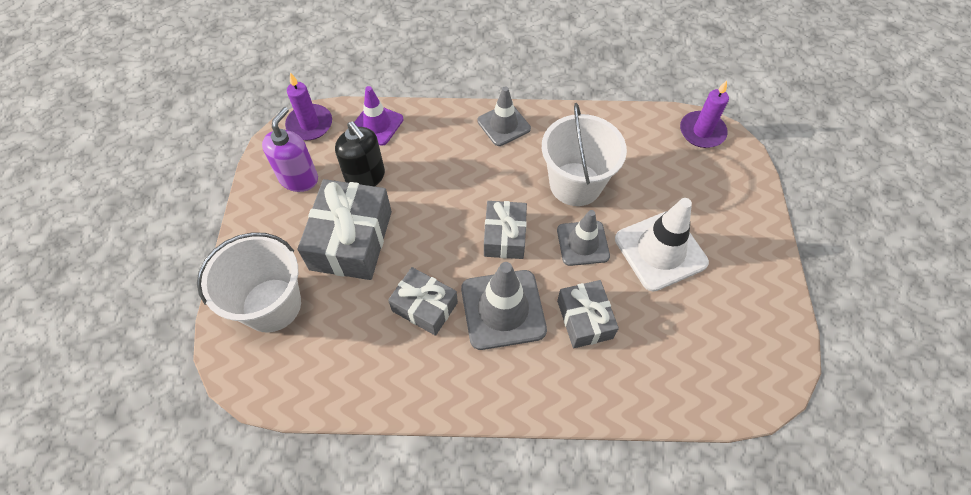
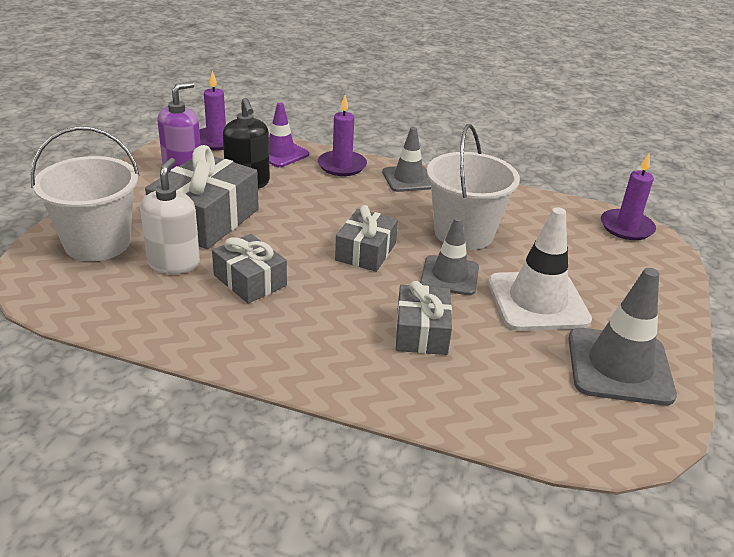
camera: 15 degrees right, 25 degrees down
grey traffic cone [461,262,547,350] -> grey traffic cone moved to [568,268,677,406]
none -> white soap dispenser [140,158,200,274]
none -> purple candle [318,95,367,176]

